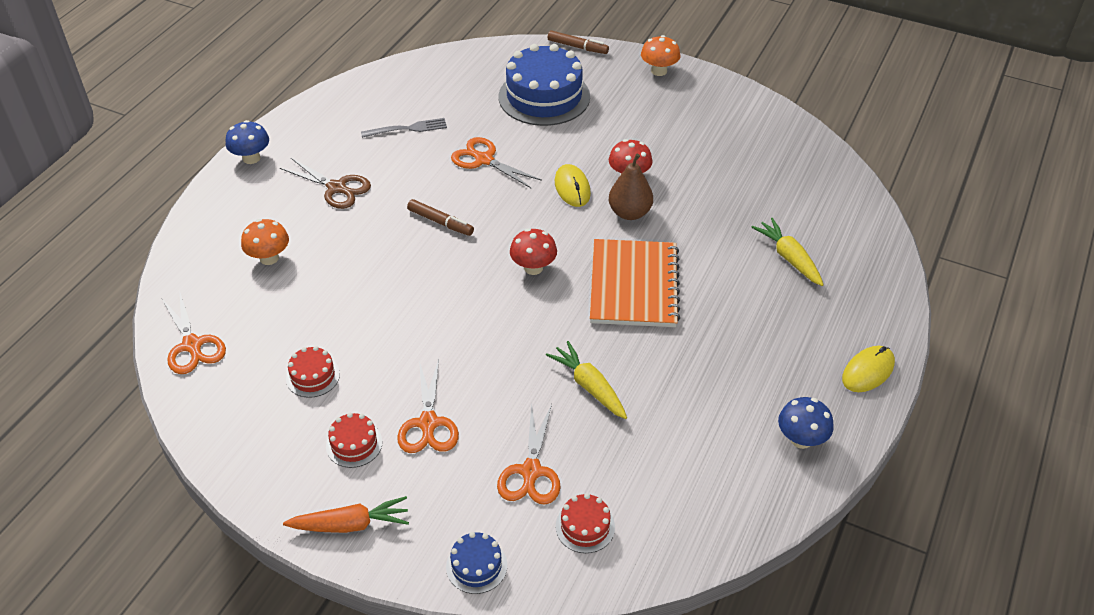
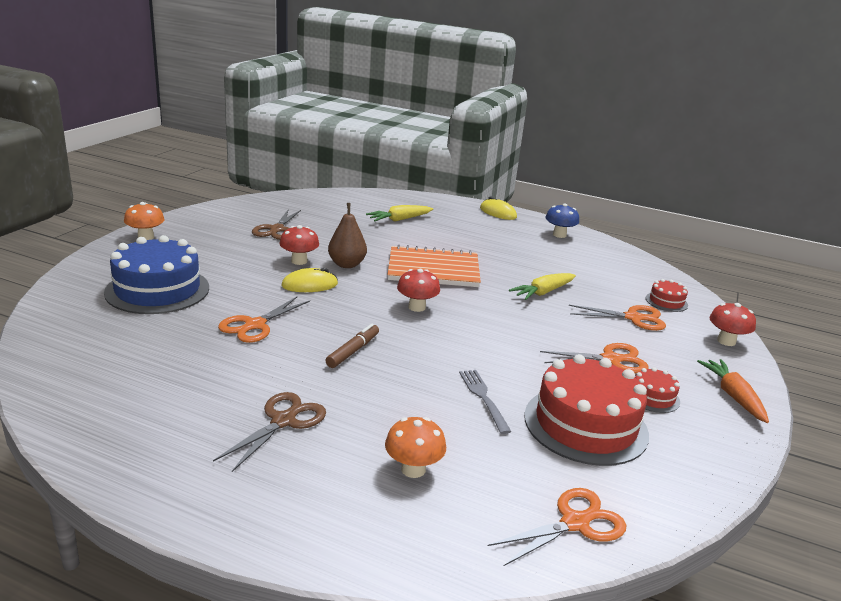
camera: 95 degrees left, 20 degrees down
blue mushroom [226,120,269,164] -> none
red cake [286,346,340,398] -> red cake [524,354,649,466], size x2.19
grey fork [361,118,447,138] -> grey fork moved to [459,370,511,434]
blue cake [446,532,507,594] -> red mushroom [709,303,756,346]
brown marker [548,30,609,54] -> none
none -> brown scissors [252,209,301,240]

